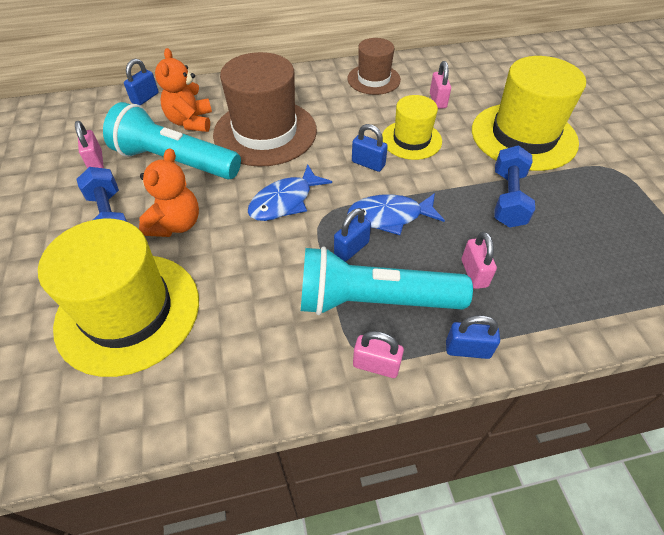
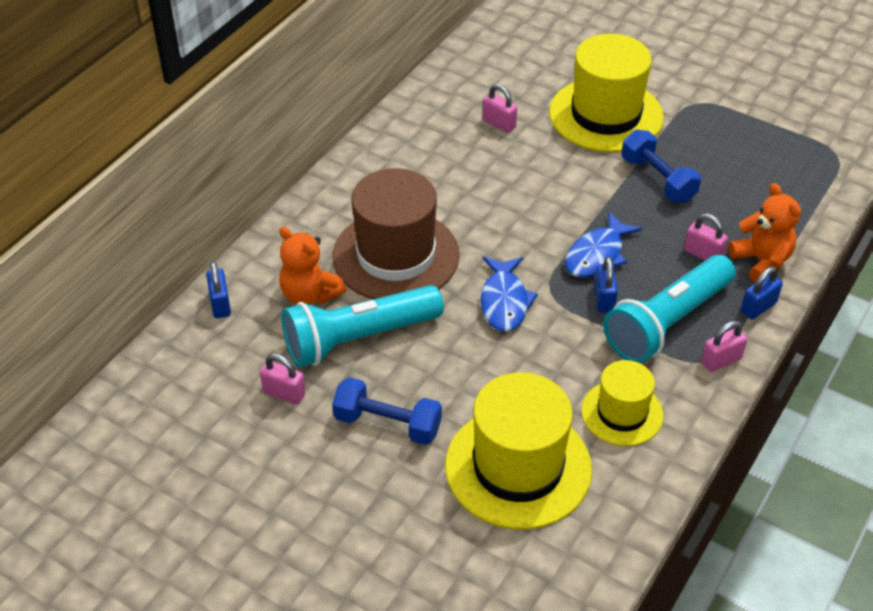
camera: 45 degrees left, 5 degrees down
orange teddy bear [139,148,199,237] -> orange teddy bear moved to [728,183,801,283]
brown hat [347,38,401,95] -> none
blue padlock [352,124,388,172] -> none
yellow hat [382,95,442,160] -> yellow hat moved to [581,360,664,446]

